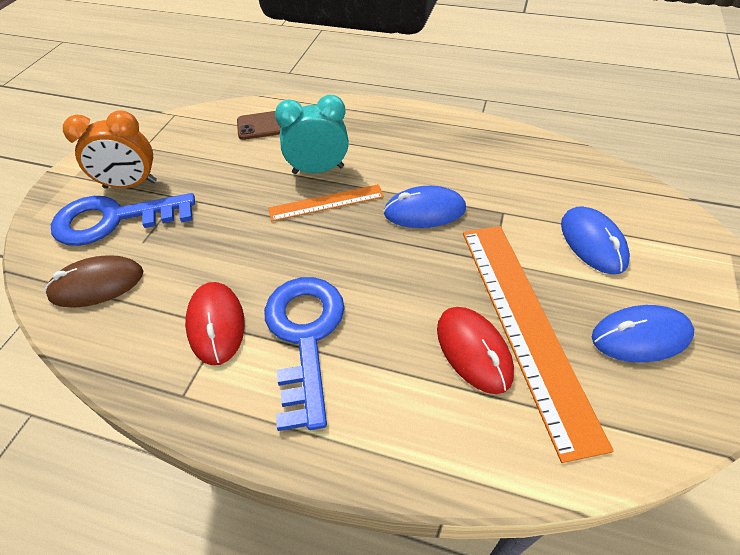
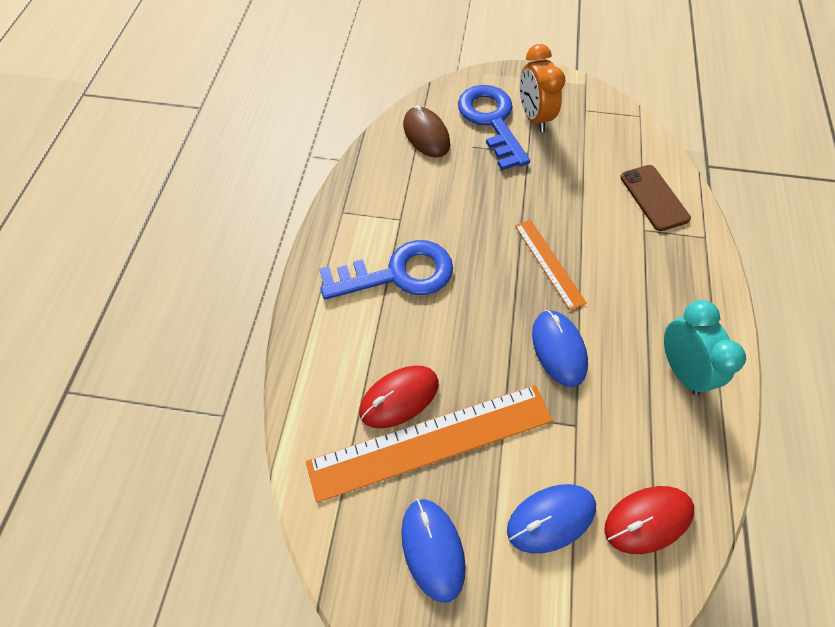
camera: 80 degrees right, 10 degrees up
red mouse [185,282,245,365] -> red mouse moved to [604,486,694,554]
turquoise clock [275,95,349,174] -> turquoise clock moved to [664,300,746,395]

